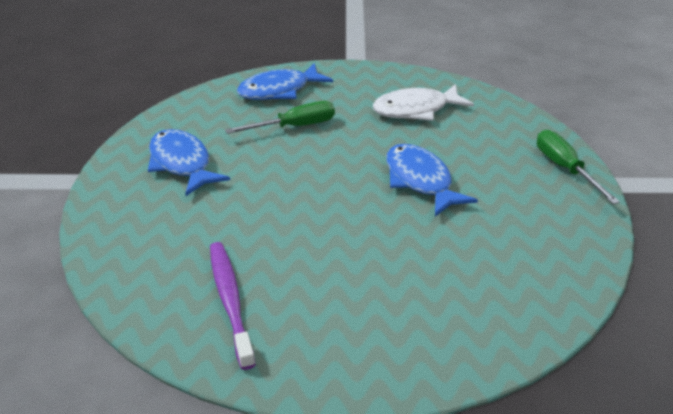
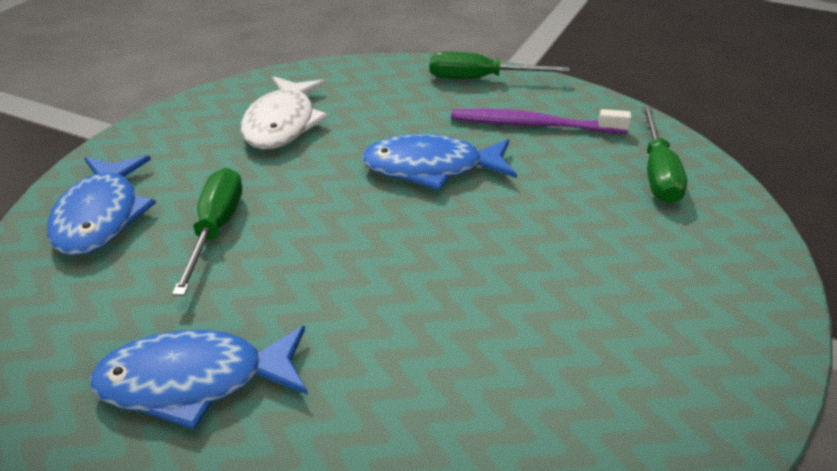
camera: 65 degrees left, 0 degrees up
purple toothbrush [210,242,256,370] -> purple toothbrush moved to [451,109,631,134]
none -> green screwdriver [642,107,687,204]

